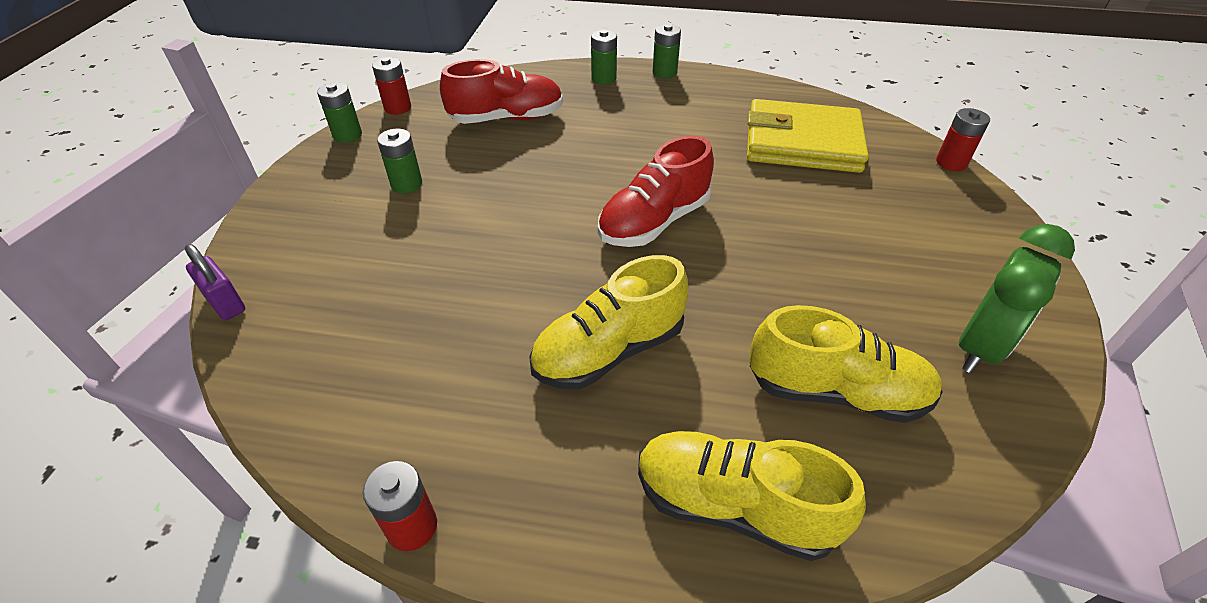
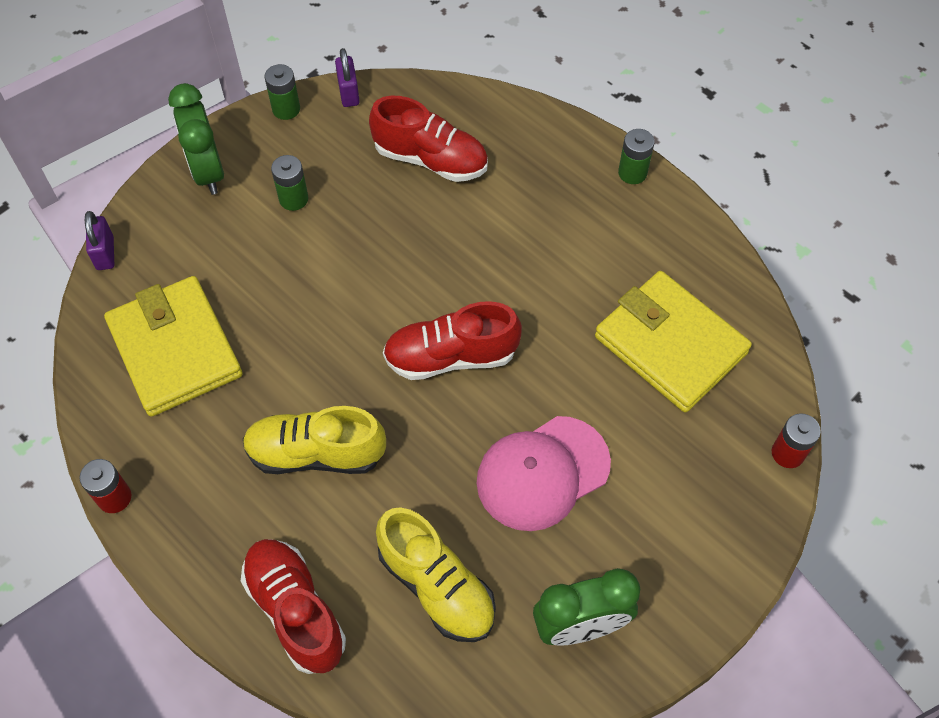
camera: 35 degrees right, 15 degrees up
red battery [372,57,411,115] -> purple padlock [335,48,360,107]
green battery [591,30,617,85] -> none
yellow shoe [638,431,866,561] -> red shoe [241,539,346,674]
none -> yellow wallet [104,276,243,417]
none -> green clock [168,83,224,195]
none -> pink cap [476,416,611,531]

